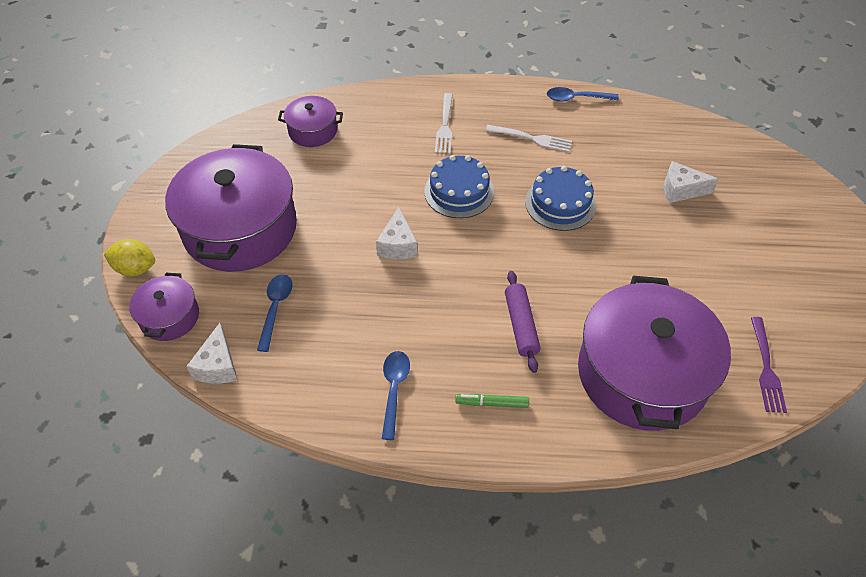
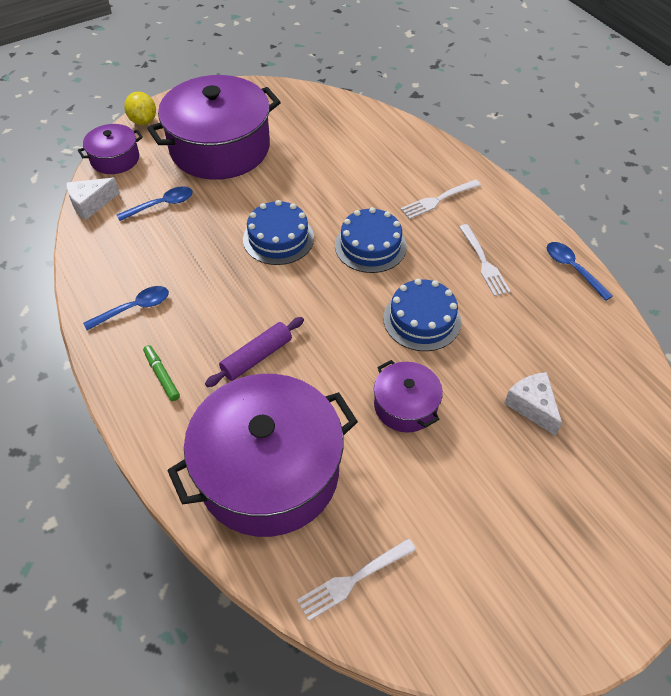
camera: 55 degrees right, 0 degrees up
purple pot [278,96,343,147] -> purple pot moved to [374,360,443,433]
white cheese [376,207,418,259] -> blue cake [243,200,314,265]
purple fork [751,317,787,413] -> white fork [297,538,416,621]

